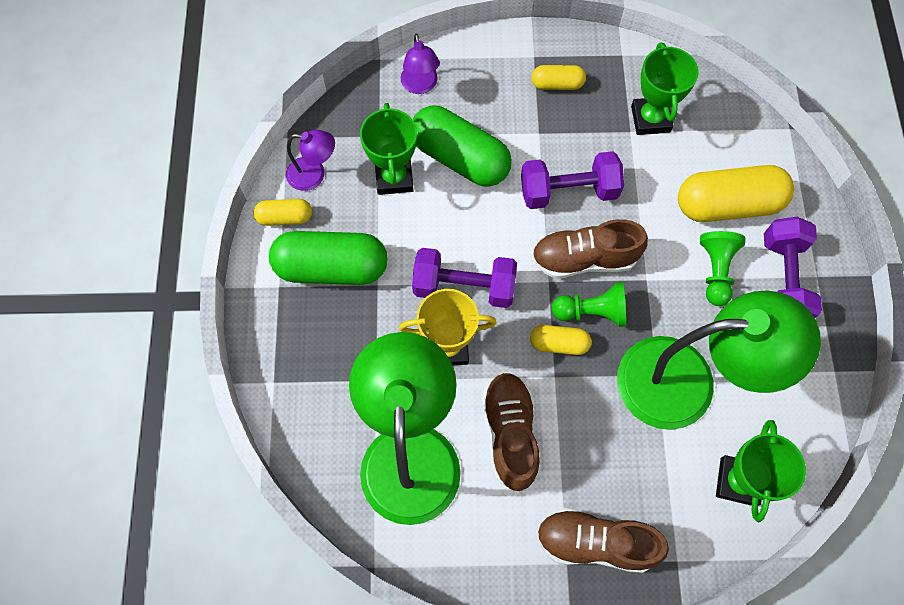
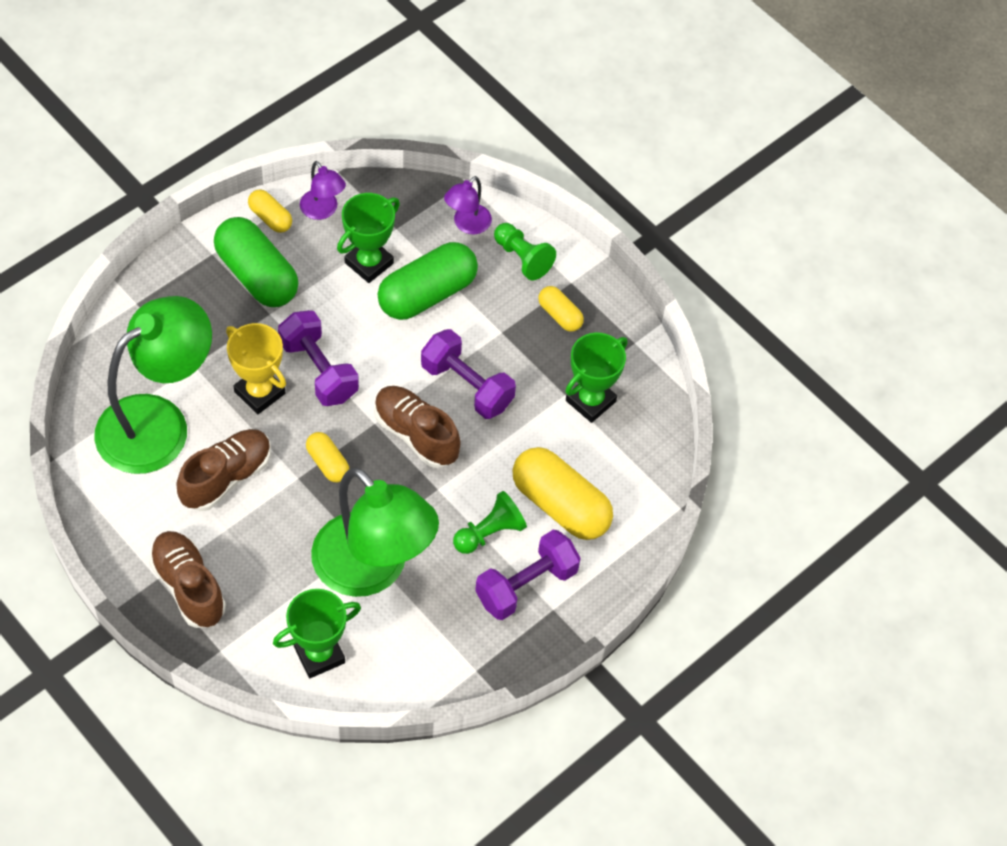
camera: 45 degrees right, 10 degrees down
green capsule [413,106,512,187] -> green capsule turned 60 degrees clockwise [377,242,478,320]
green pawn [552,282,626,327] -> green pawn moved to [494,223,556,280]

